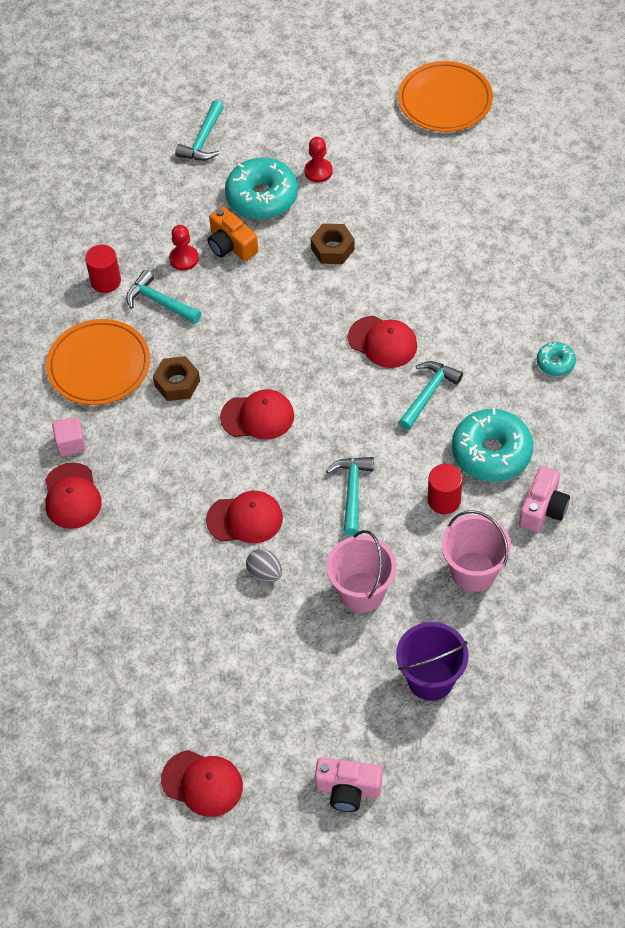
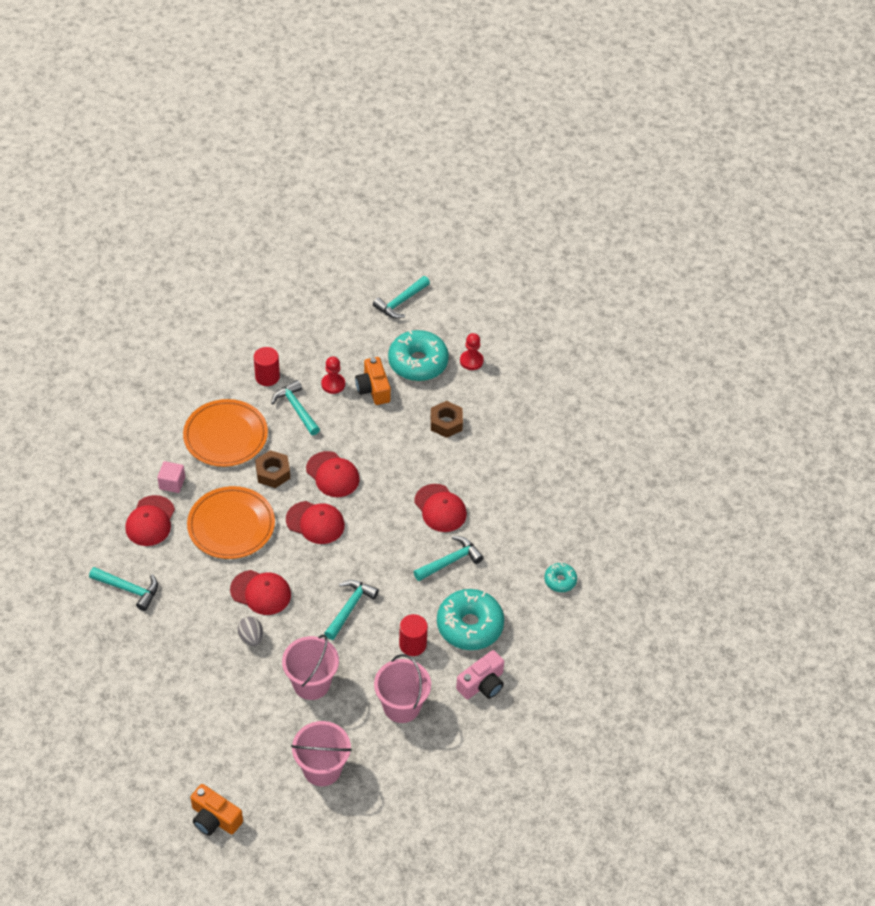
camera: 20 degrees right, 5 degrees down
red cap [161,750,243,817] -> red cap moved to [306,451,360,497]
pink camera [315,758,382,812] -> orange camera [190,784,243,836]
purple bucket [396,622,469,701] -> pink bucket [291,721,352,786]
orange plate [398,61,493,132] -> orange plate moved to [187,486,275,559]
none -> turquoise hammer [89,567,158,611]

